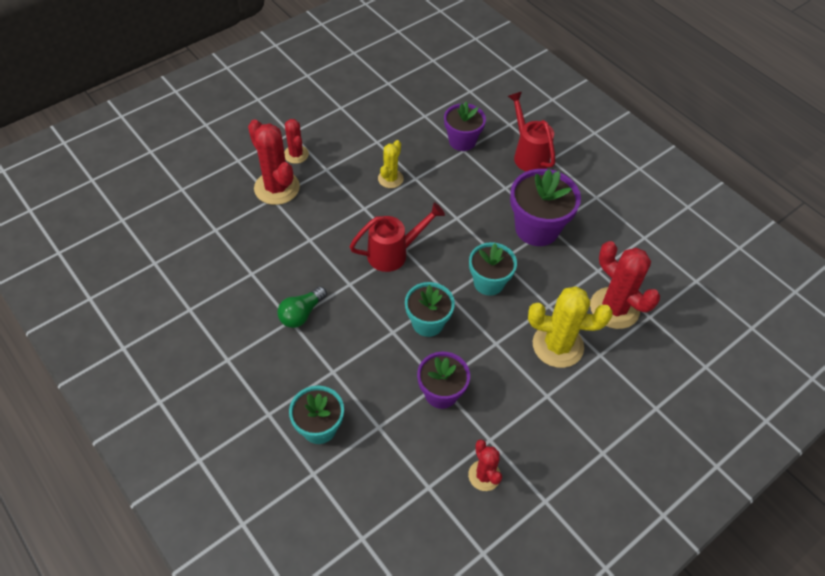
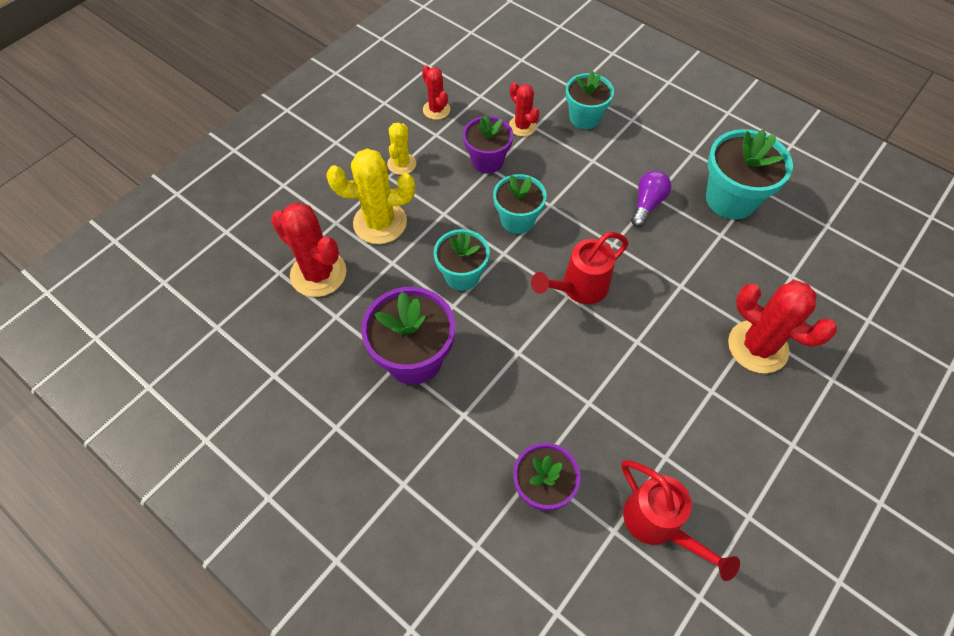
camera: 170 degrees right, 5 degrees up
green light bulb [277,286,327,328] -> purple light bulb [631,171,671,227]
red cactus [284,119,309,164] -> red cactus moved to [509,82,540,136]
yellow cactus [378,140,403,188] -> yellow cactus moved to [387,122,416,175]
red watering can [508,92,555,172] -> red watering can moved to [621,460,740,581]
none -> turquoise flower pot [706,129,793,219]

